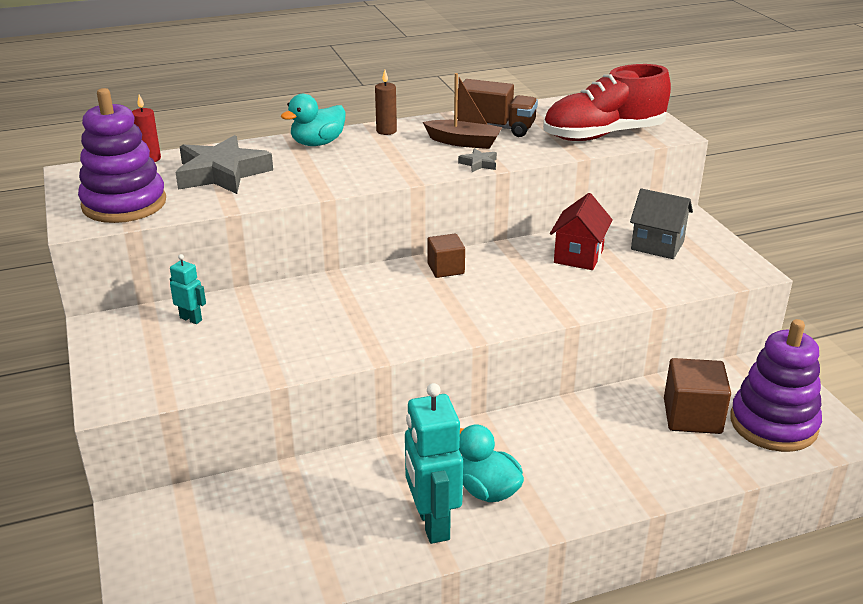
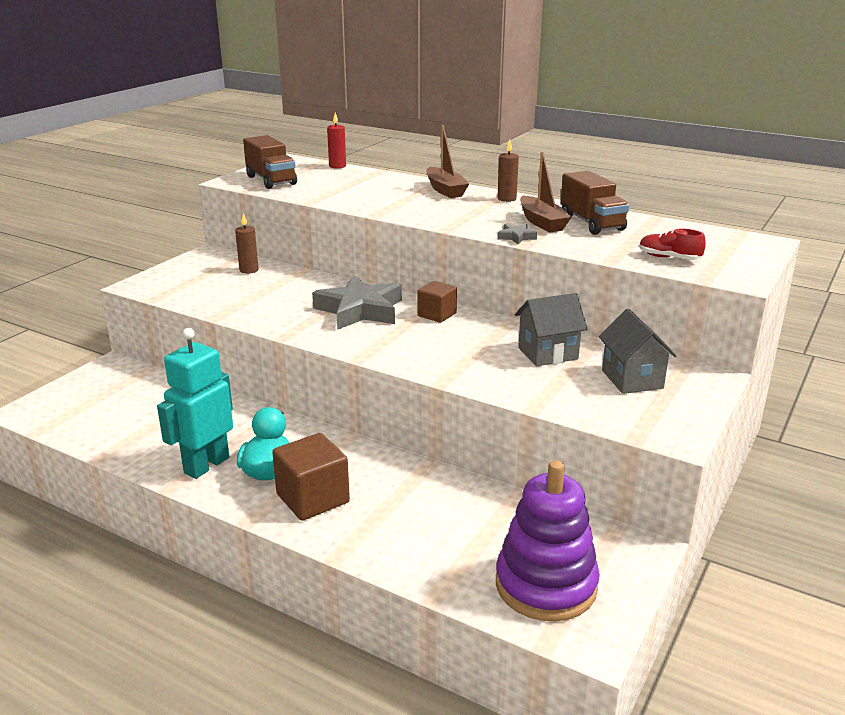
camera: 50 degrees right, 5 degrees down
purple stacking toy [78,88,166,223] -> brown truck [243,135,297,189]
turquoise robot [170,254,206,324] -> brown candle [235,213,259,274]
grey star [175,135,273,194] -> grey star moved to [312,275,402,330]
turquoise duck [281,94,346,146] -> brown boat [427,125,469,198]
red shoe [543,64,671,141] -> red shoe [639,229,706,260], size x0.44
red house [550,193,613,270] -> grey house [515,293,587,366]
brown cube [664,358,731,434] -> brown cube moved to [272,433,350,521]

